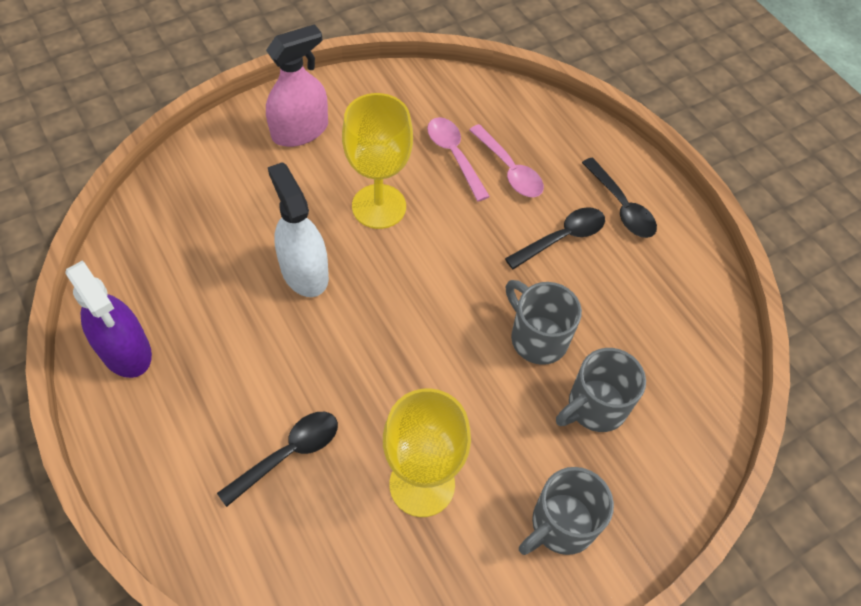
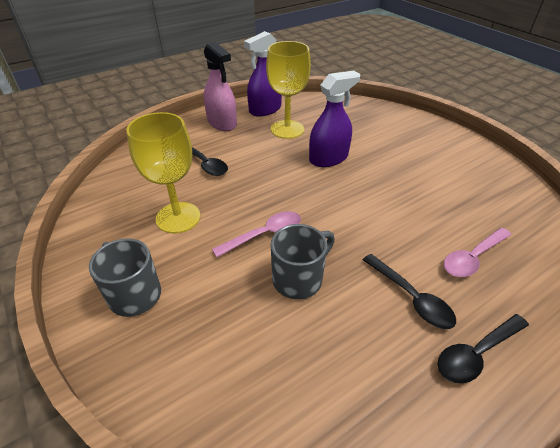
camera: 90 degrees right, 15 degrees down
pink spray bottle [266,24,328,147] -> pink spray bottle moved to [204,42,237,131]
white spray bottle [268,162,329,297] -> purple spray bottle [309,71,360,167]
yellow goblet [342,93,413,229] -> yellow goblet moved to [266,41,311,139]
pink spoon [427,117,490,202] -> pink spoon moved to [212,211,301,257]
grey mug [556,348,646,432] -> none

